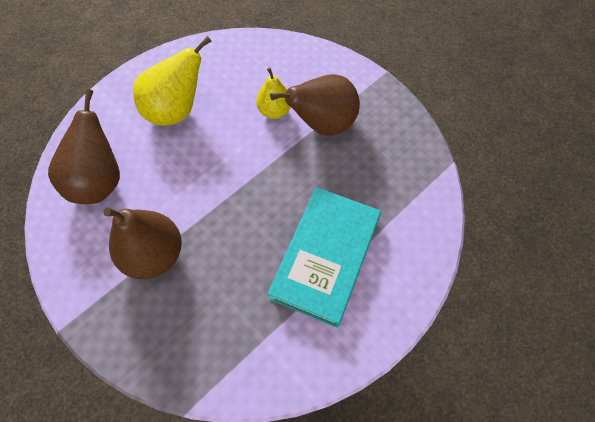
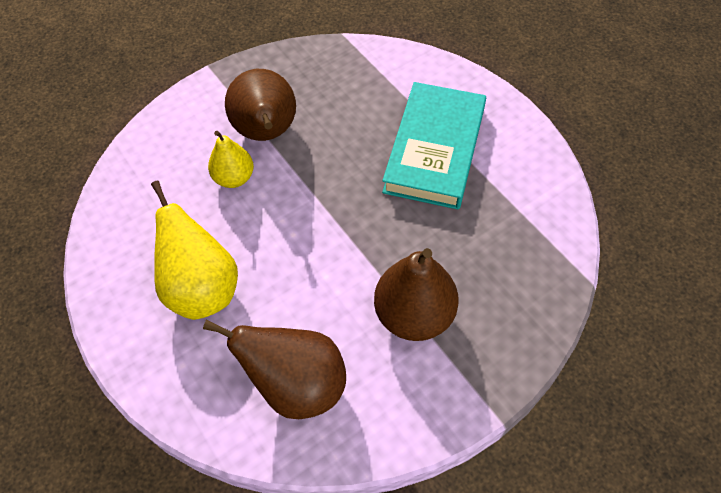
camera: 80 degrees left, 5 degrees down
turquoise book [268,187,381,328] -> turquoise book turned 75 degrees clockwise [382,82,486,210]

